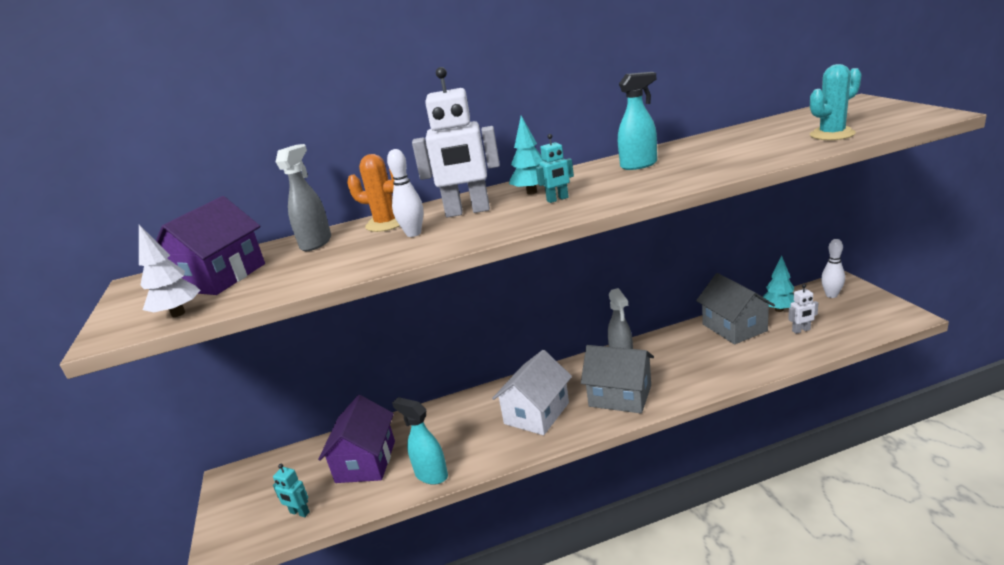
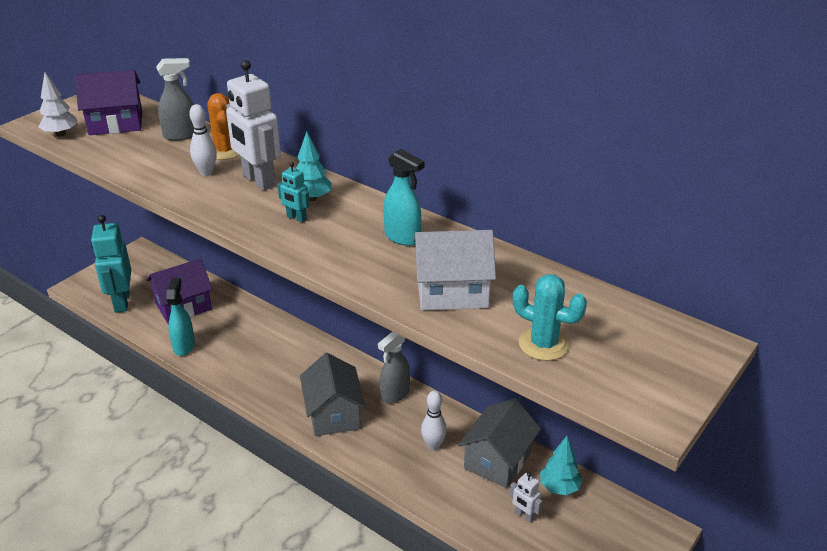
camera: 50 degrees right, 10 degrees up
turquoise robot [273,464,310,517] -> turquoise robot [91,215,131,313], size x2.13
white house [492,350,572,435] -> white house moved to [413,230,496,310]
white bowling pin [821,239,845,298] -> white bowling pin moved to [421,391,447,450]

